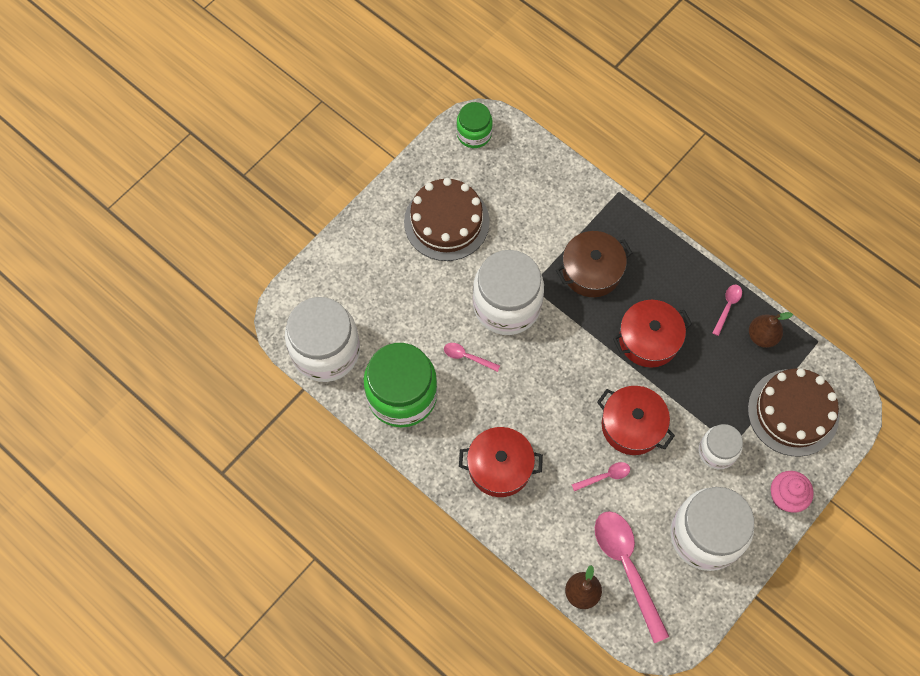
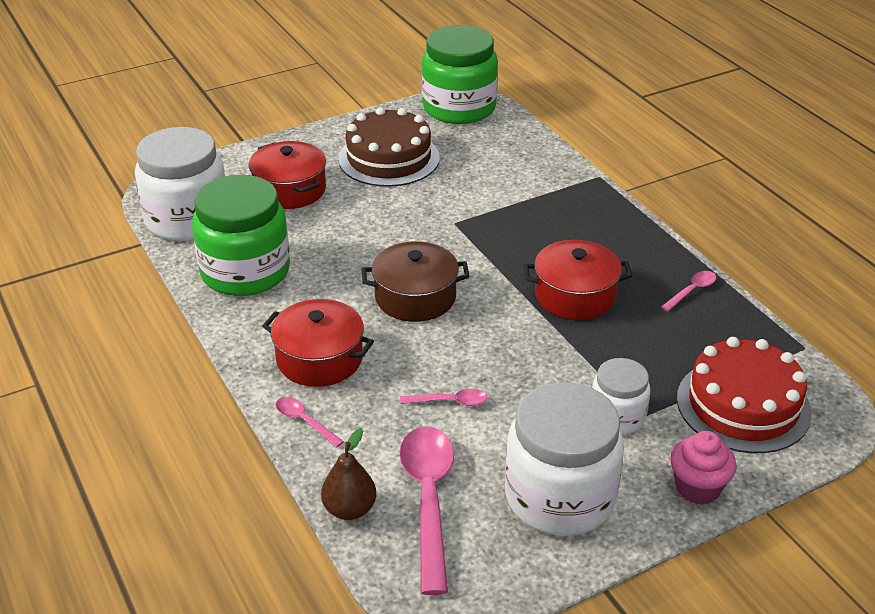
camera: 20 degrees right, 30 degrees down
pink spoon [444,343,500,372] -> pink spoon moved to [276,397,344,448]
green jar [456,102,493,148] -> green jar [422,25,498,124], size x1.84
white jar [473,250,544,335] -> none
brown pot [556,231,632,297] -> brown pot moved to [362,241,469,322]
red pot [597,386,675,455] -> red pot moved to [249,141,326,209]
brown cake [748,368,839,457] -> red cake [677,337,812,453]
brown pear [749,312,793,348] -> none

